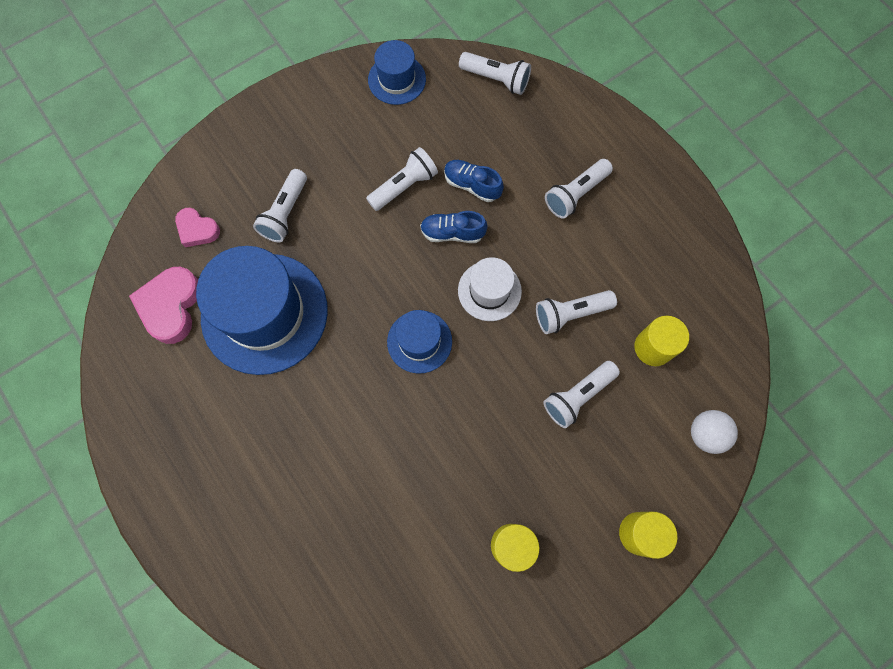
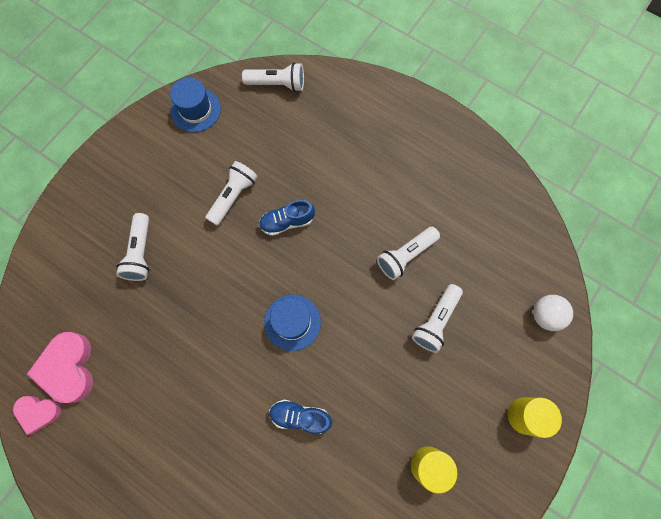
camera: 20 degrees left, 0 degrees up
pink heart [175,208,220,247] -> pink heart moved to [13,396,61,435]
blue hat [196,246,328,375] -> none
blue shoe [444,160,504,202] -> blue shoe moved to [269,400,332,434]
white hat [458,257,522,321] -> none
white flashlight [545,159,613,219] -> none
yellow cylinder [634,316,689,366] -> none

